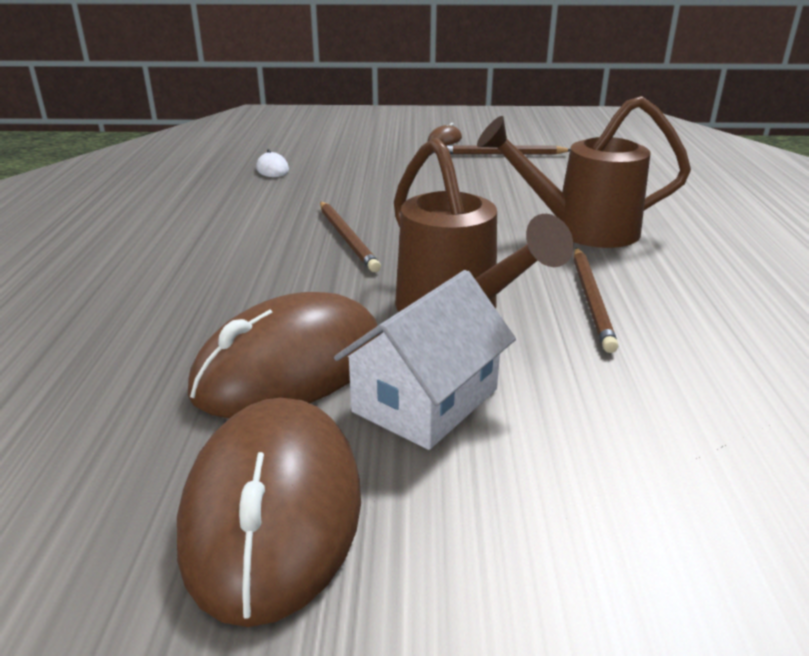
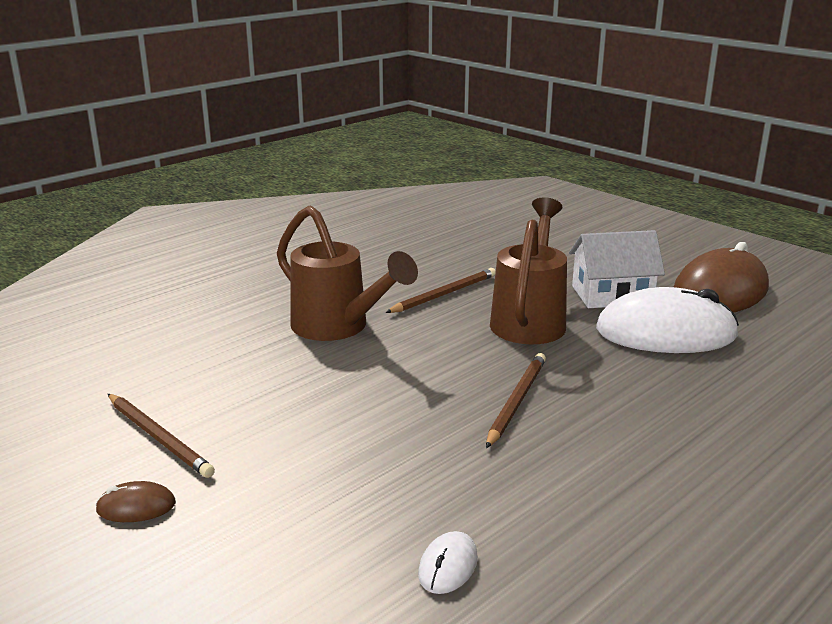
camera: 135 degrees left, 5 degrees down
brown mouse [188,292,380,418] -> white mouse [596,287,739,353]

